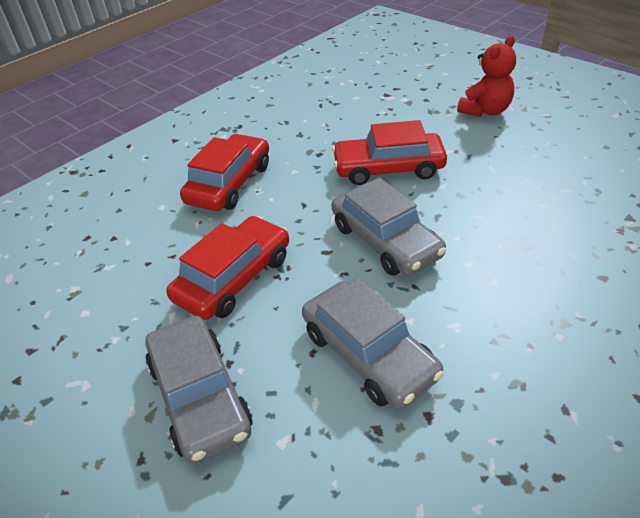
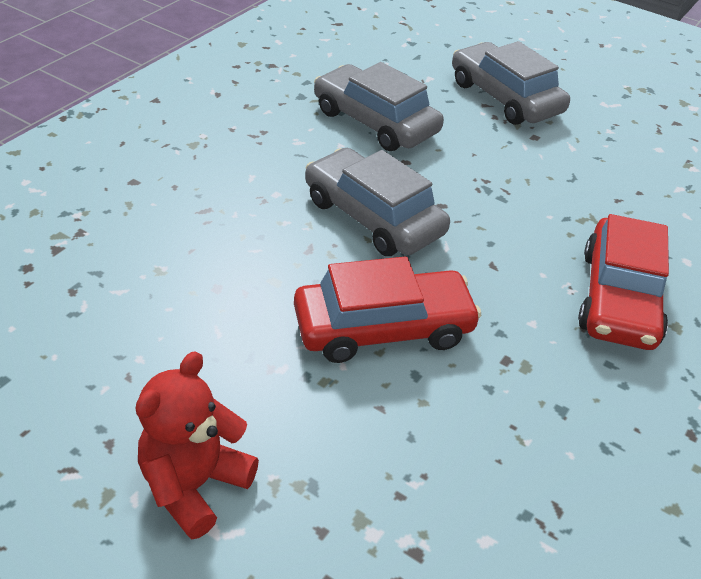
camera: 165 degrees right, 0 degrees up
red car [166,216,289,320] -> none

